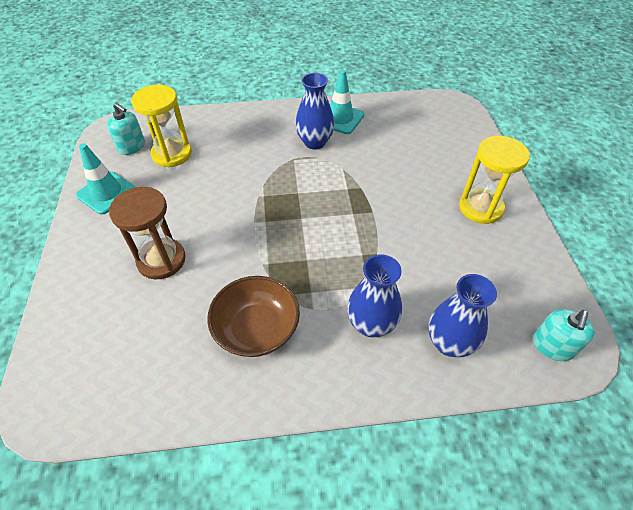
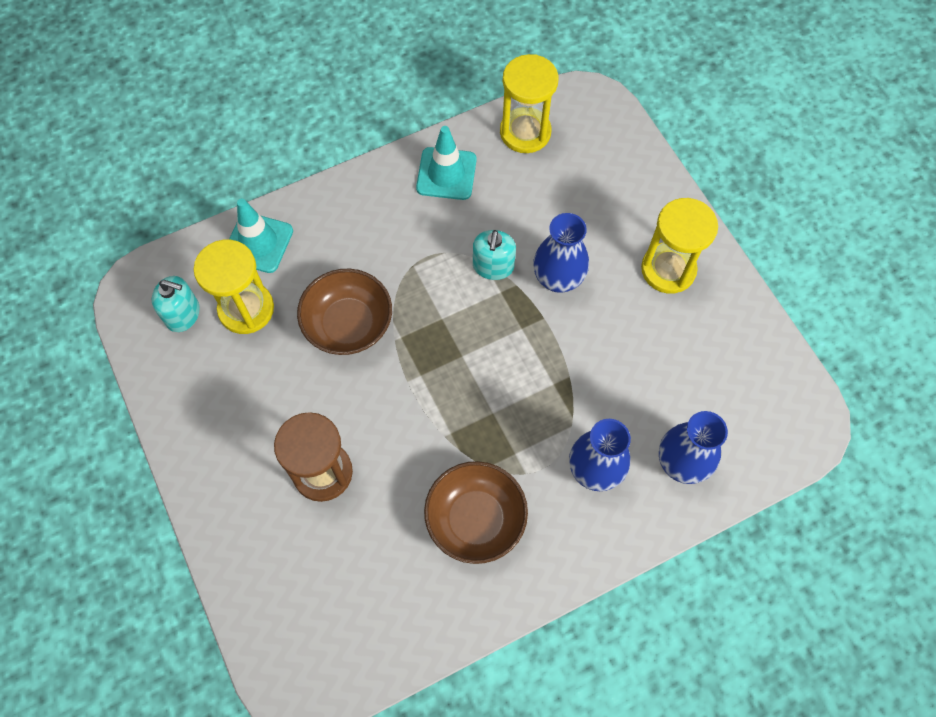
camera: 20 degrees left, 15 degrees up
turquoise traffic cone [76,143,136,215] -> turquoise traffic cone moved to [229,199,293,273]
blue vase [295,73,334,150] -> blue vase moved to [533,213,589,293]
turquoise soap dispenser [533,309,595,361] -> turquoise soap dispenser moved to [473,230,516,280]
none -> brown bowl [297,269,392,355]
none -> yellow hourglass [500,54,559,153]

